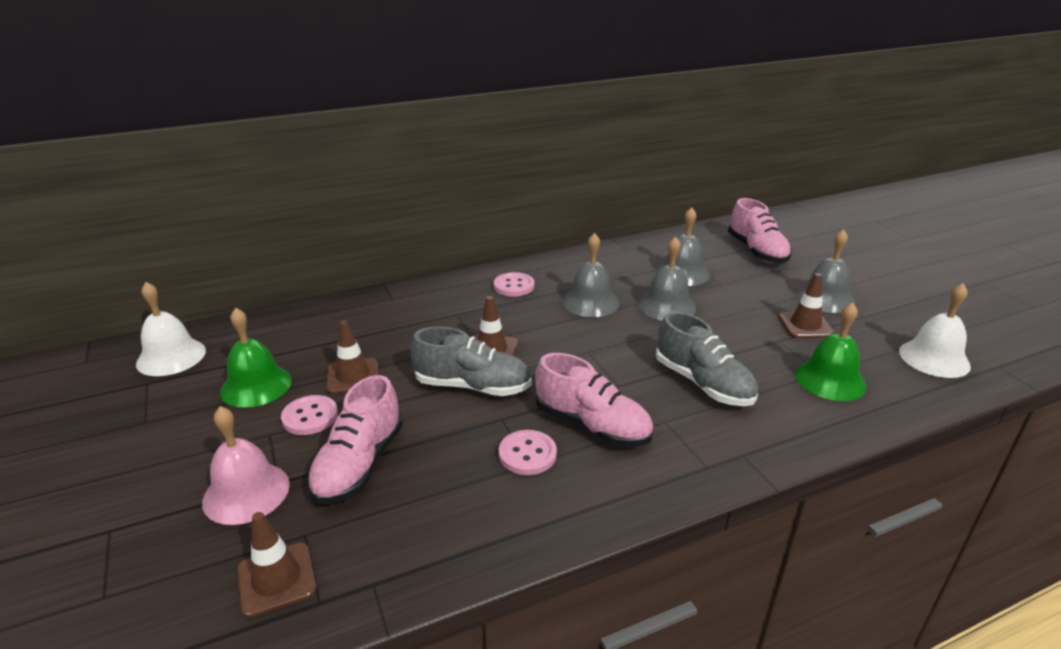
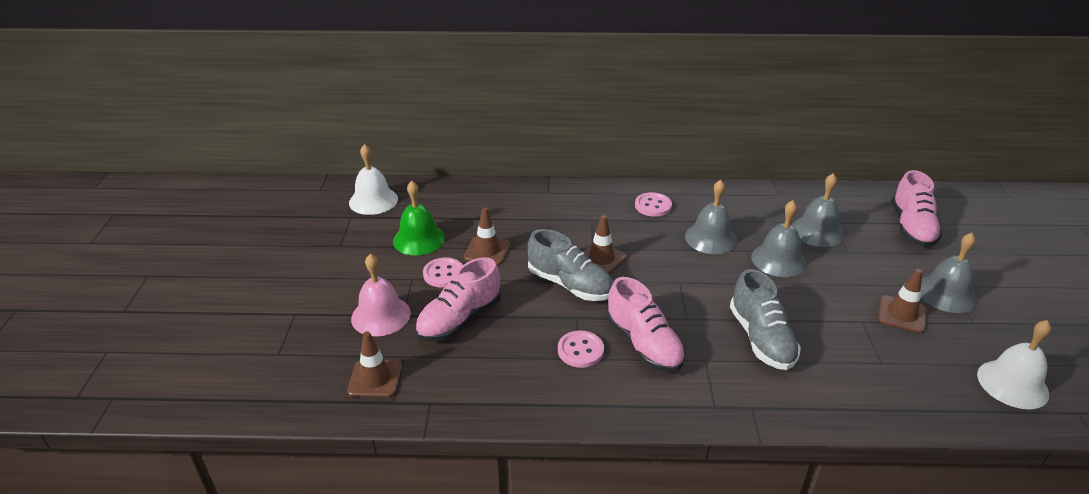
camera: 25 degrees right, 5 degrees up
green bell [795,302,867,401] -> none

